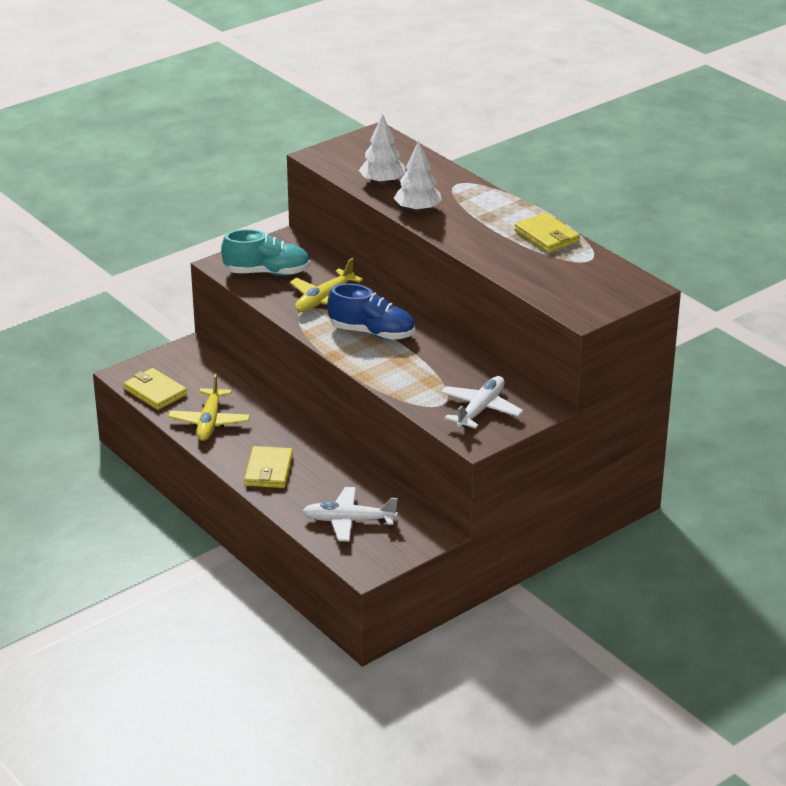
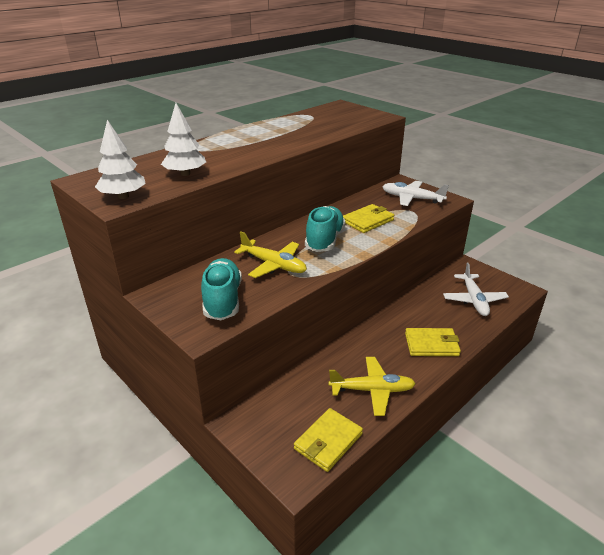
camera: 95 degrees left, 0 degrees up
blue shoe [327,283,415,340] -> turquoise shoe [305,206,345,252]
white tree [394,141,442,213] -> white tree moved to [95,120,146,199]
yellow wallet [514,213,580,253] -> yellow wallet moved to [343,204,394,233]

